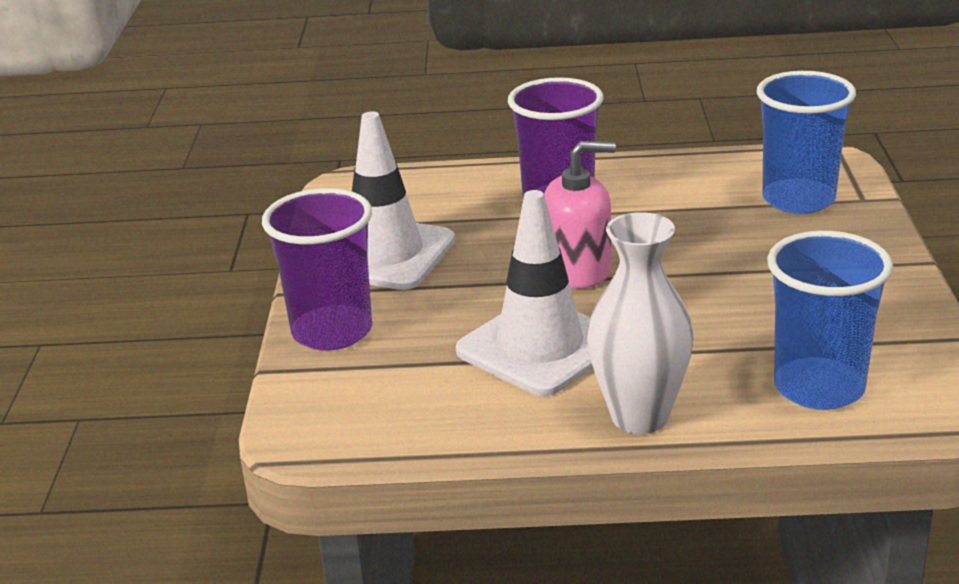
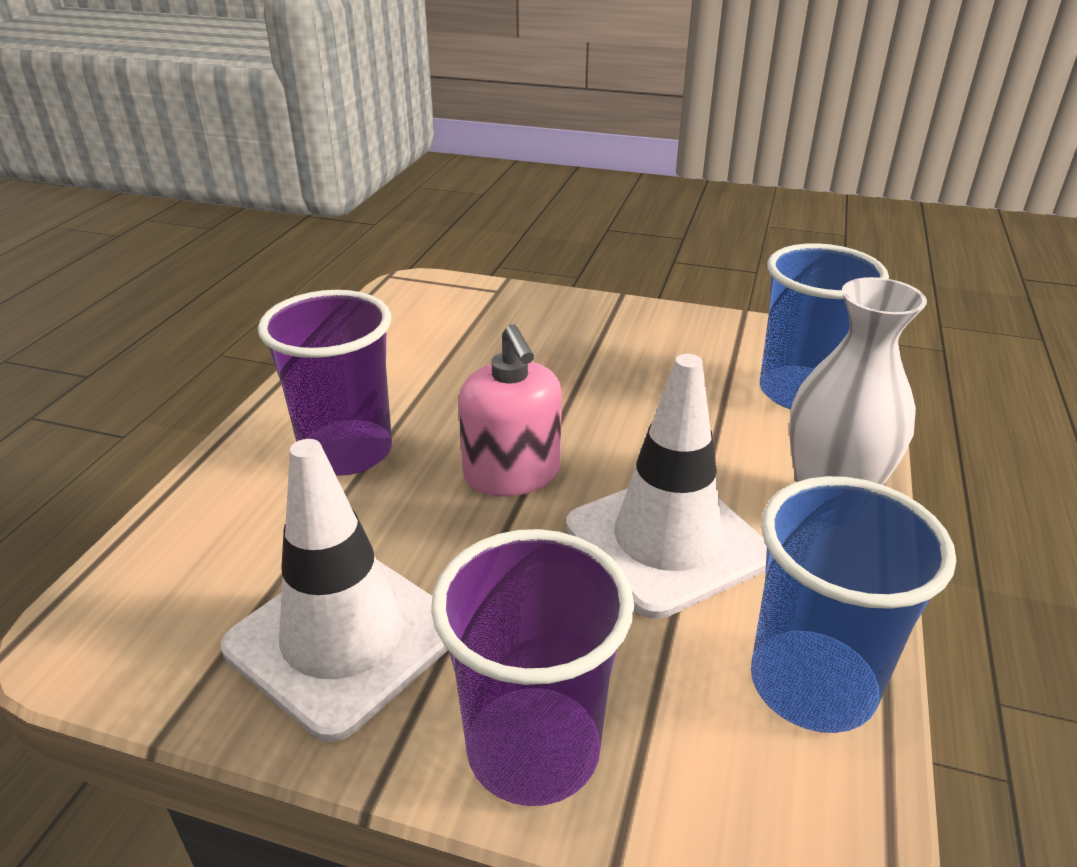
camera: 75 degrees left, 5 degrees up
pink soap dispenser [544,141,616,289] -> pink soap dispenser turned 150 degrees clockwise [458,324,562,497]
blue cup [757,71,856,214] -> blue cup moved to [751,476,956,733]

